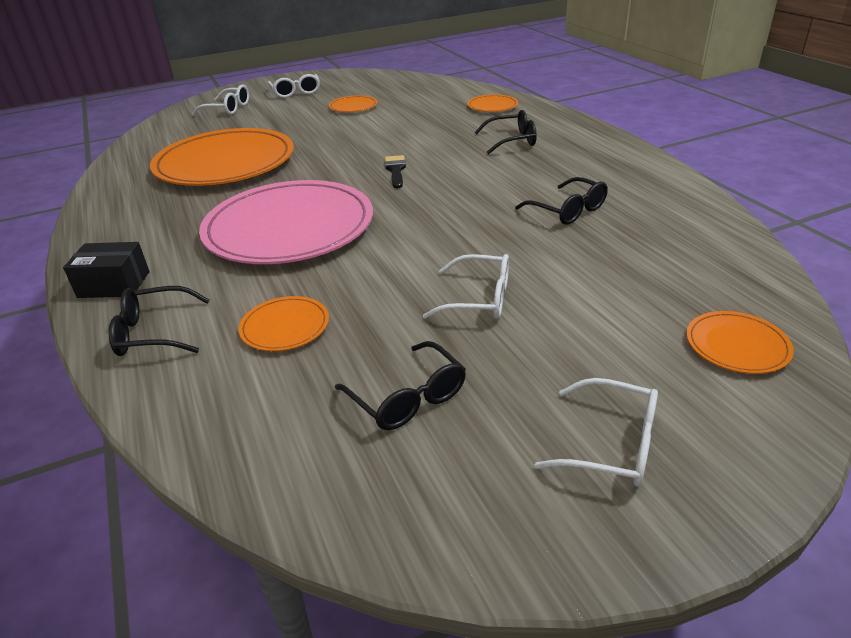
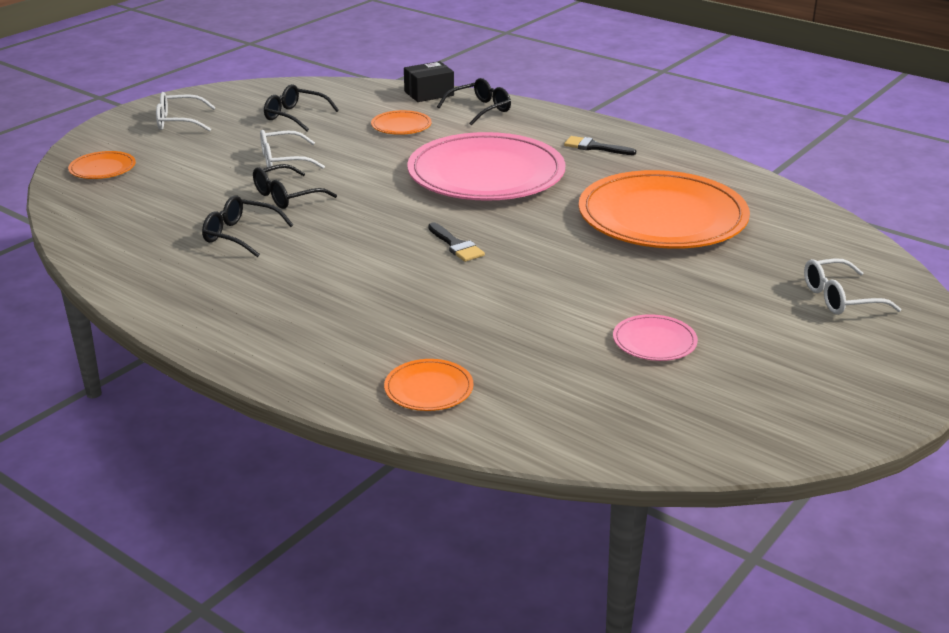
camera: 150 degrees right, 5 degrees down
black box [63,242,149,298] -> black box moved to [404,61,454,102]
white glasses [268,74,320,98] -> none
orange plate [329,95,378,112] -> pink plate [613,314,698,361]
black glasses [475,110,537,154] -> black glasses moved to [253,164,337,209]
none -> black brush [564,136,636,155]

